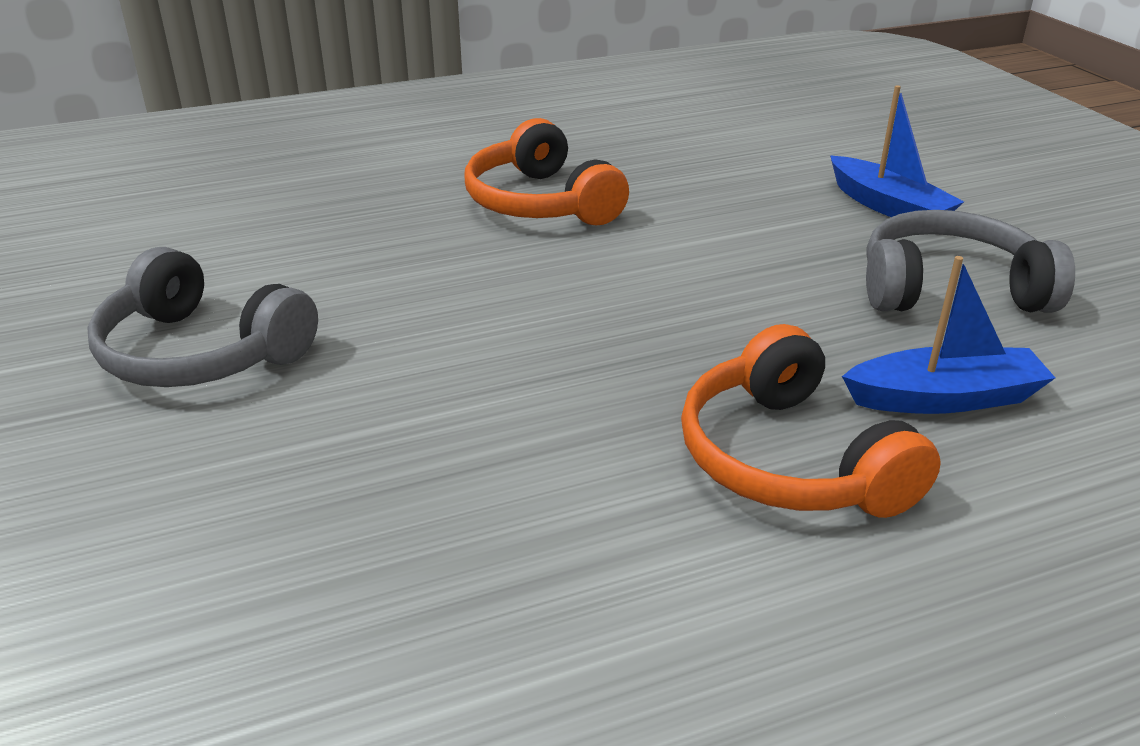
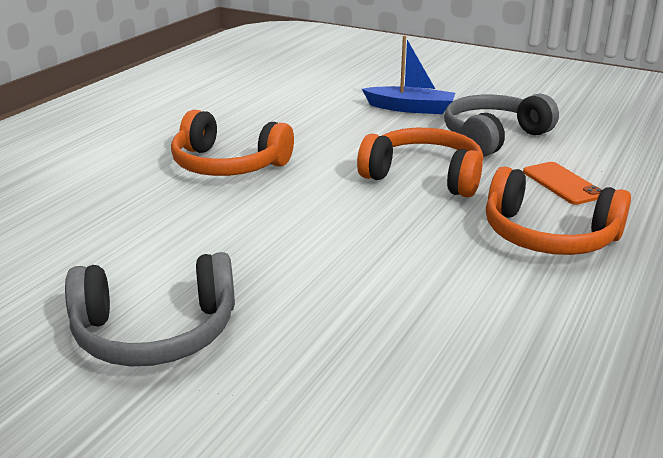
camera: 40 degrees left, 5 degrees down
blue boat [842,256,1055,414] -> orange phone [523,162,602,205]
none -> orange headphones [357,128,483,197]

